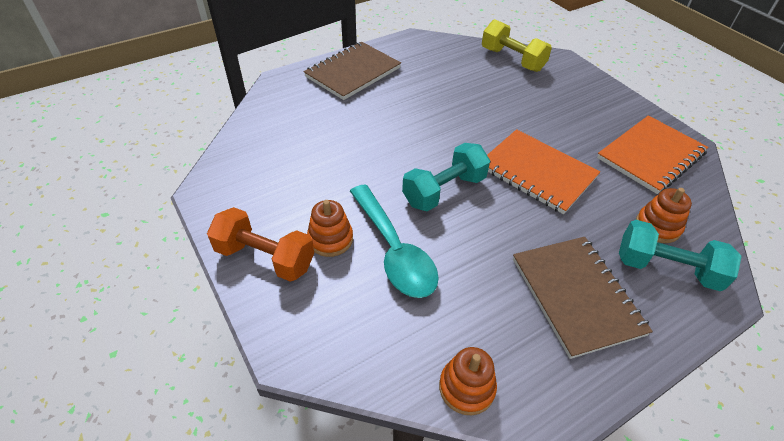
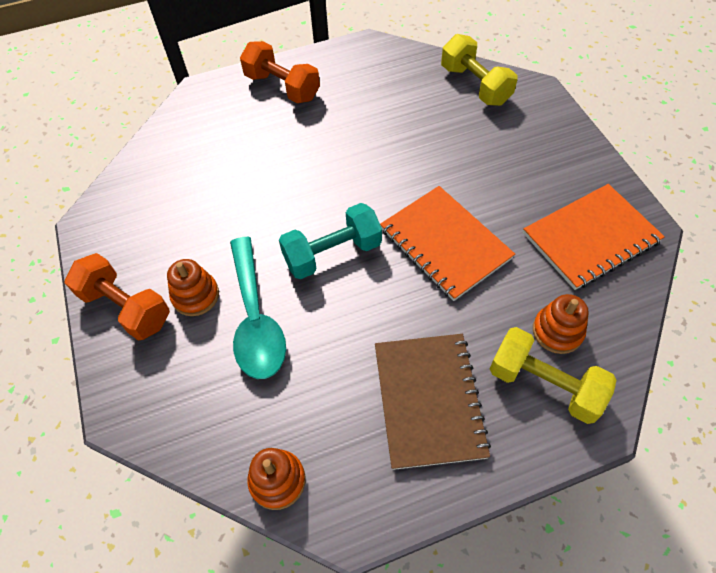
camera: 15 degrees right, 10 degrees up
brown notebook [304,42,401,100] -> orange dumbbell [240,41,320,103]
turquoise dumbbell [619,220,742,291] -> yellow dumbbell [490,327,616,424]

